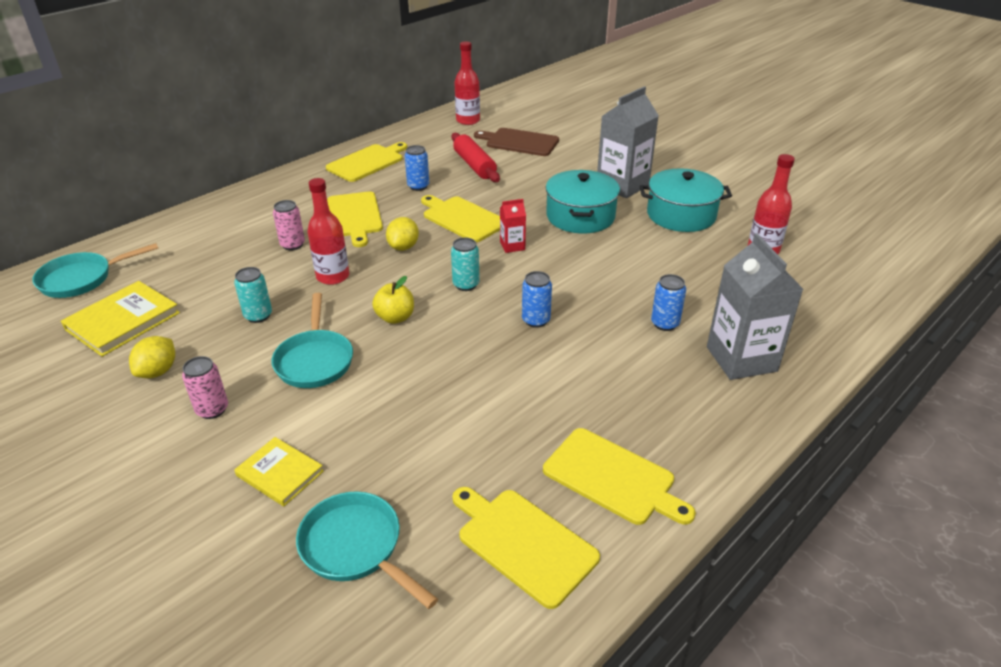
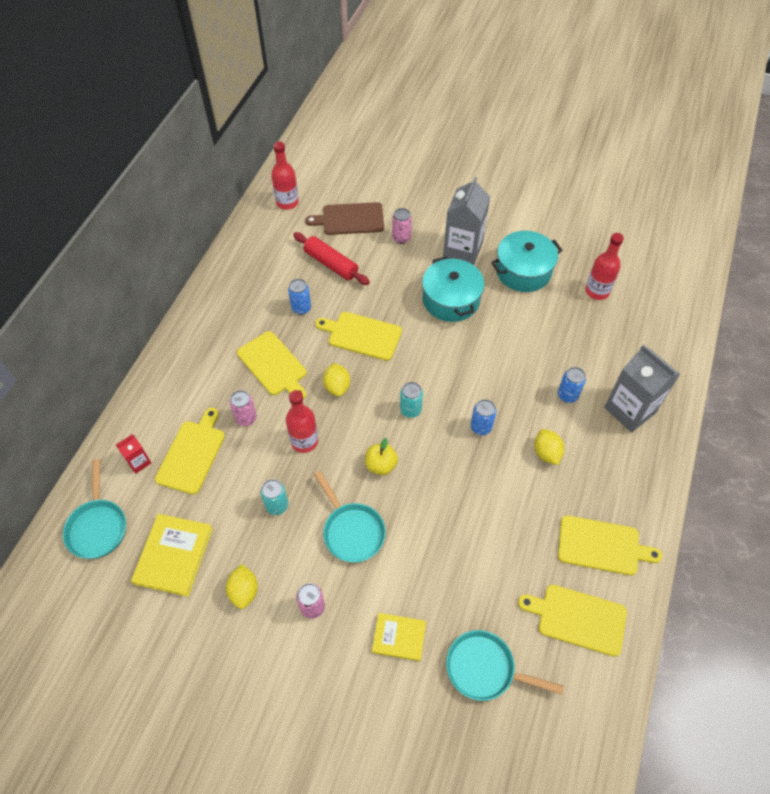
camera: 25 degrees left, 20 degrees up
turquoise pan [32,243,158,298] -> turquoise pan turned 45 degrees counterclockwise [63,459,126,559]
yellow cutting board [326,142,407,182] -> yellow cutting board moved to [155,408,225,495]
red carton [500,199,526,253] -> red carton moved to [116,434,151,474]
none -> pink can [392,208,412,244]
none -> yellow lemon [534,429,564,465]

